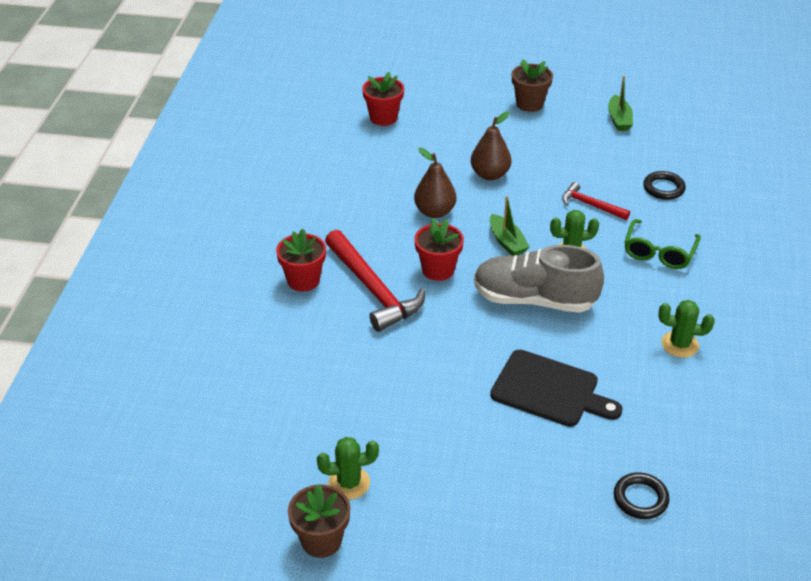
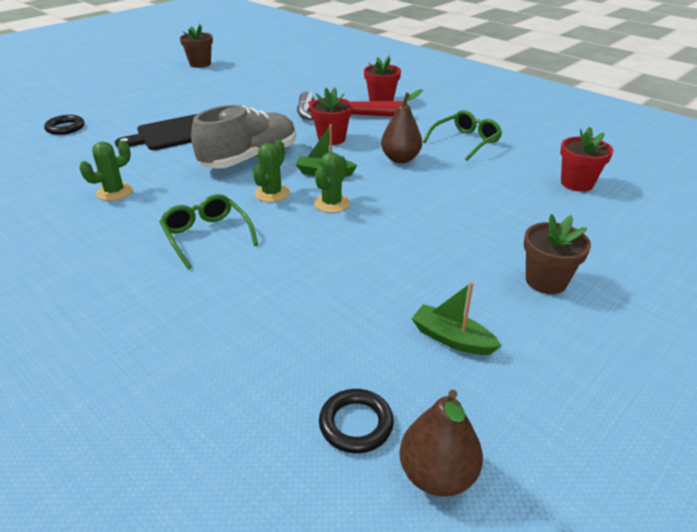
camera: 125 degrees right, 5 degrees down
green cactus [317,437,379,500] -> green cactus moved to [314,152,350,213]
brown pear [471,111,511,180] -> brown pear moved to [400,390,483,497]
red hammer [562,182,630,220] -> none
black ring [643,171,686,200] -> black ring moved to [319,389,394,454]
none -> green glasses [423,110,502,161]

